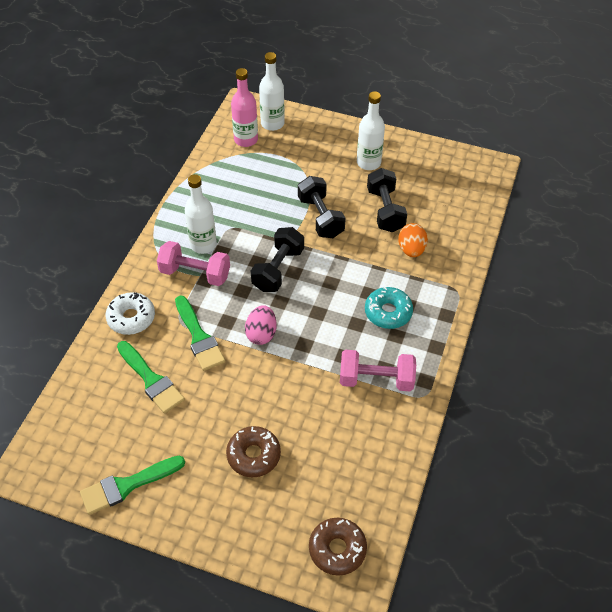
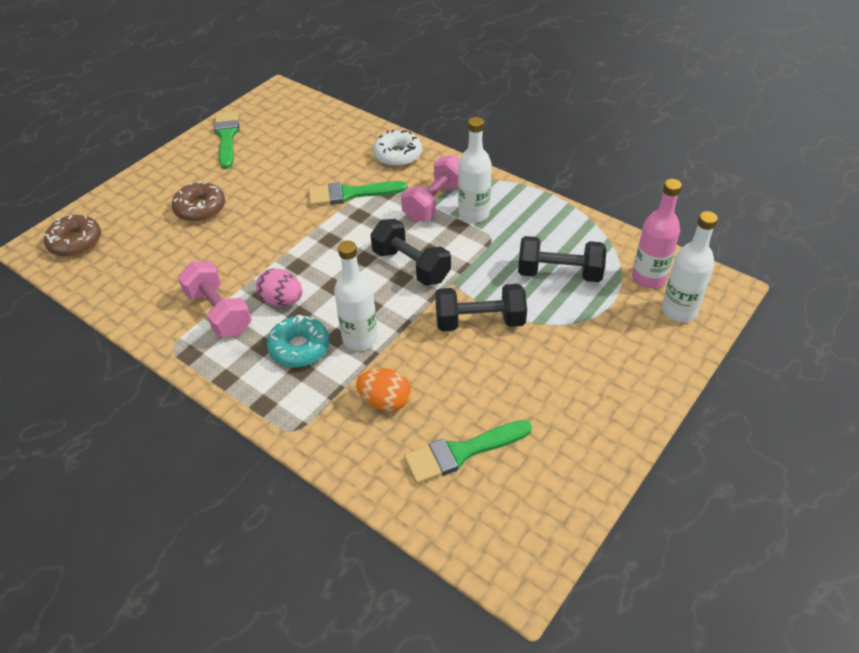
camera: 110 degrees right, 5 degrees down
green brush [117,341,185,414] -> green brush moved to [404,420,532,484]
pink egg [245,305,277,345] -> pink egg moved to [256,269,302,307]
pink dumbbell [340,350,416,391] -> pink dumbbell turned 60 degrees counterclockwise [178,261,252,337]
white bottle [357,91,385,170] -> white bottle moved to [334,241,378,351]
black dumbbell [367,168,407,232] -> black dumbbell moved to [518,236,606,282]

